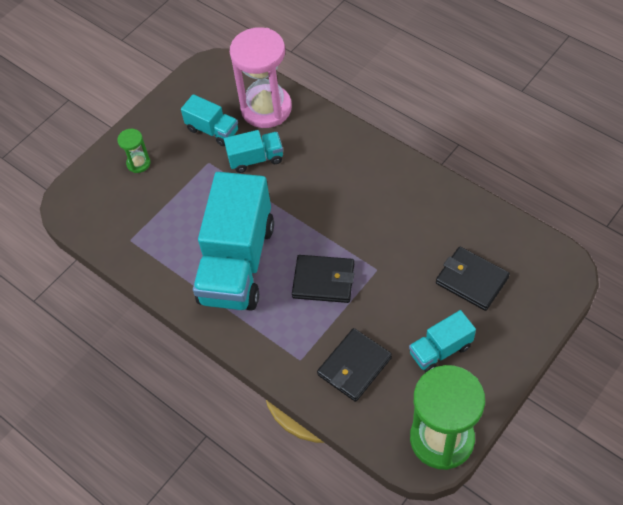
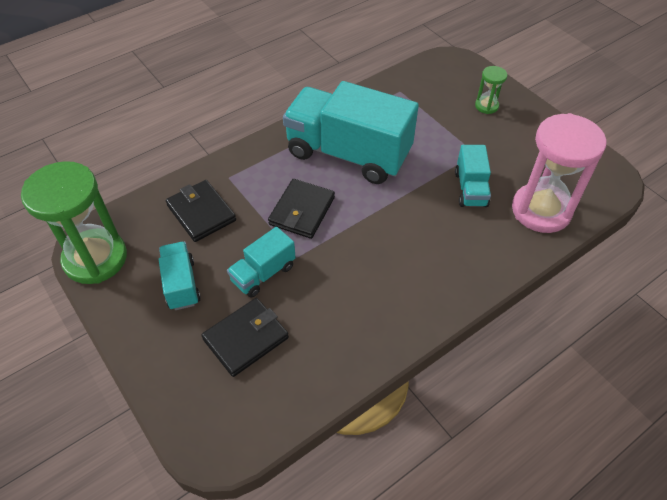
camera: 100 degrees right, 5 degrees down
turquoise truck [181,94,238,146] -> turquoise truck moved to [227,227,296,298]

